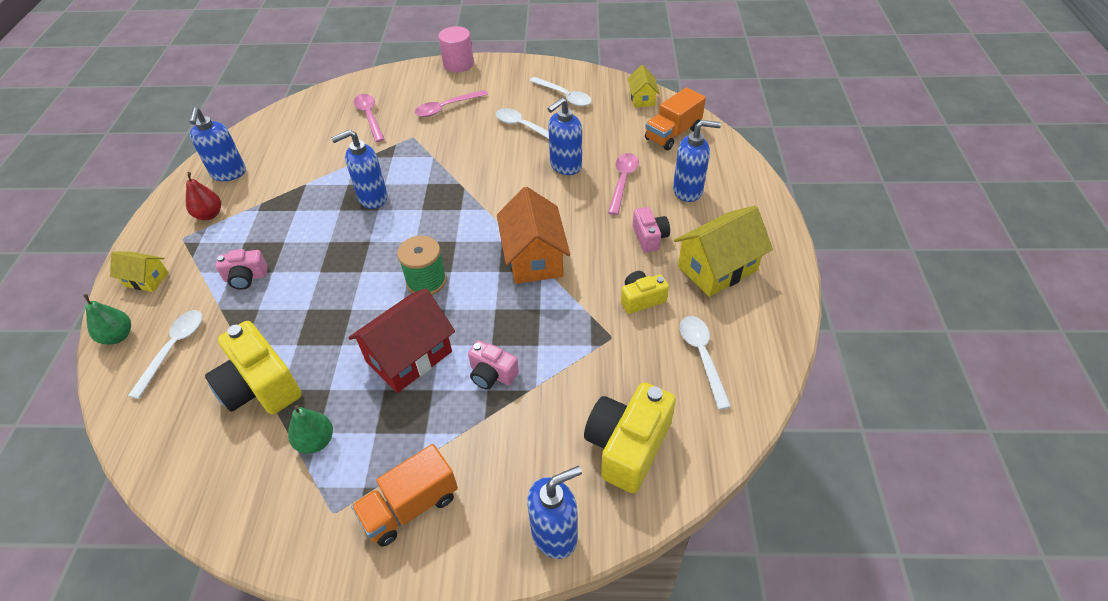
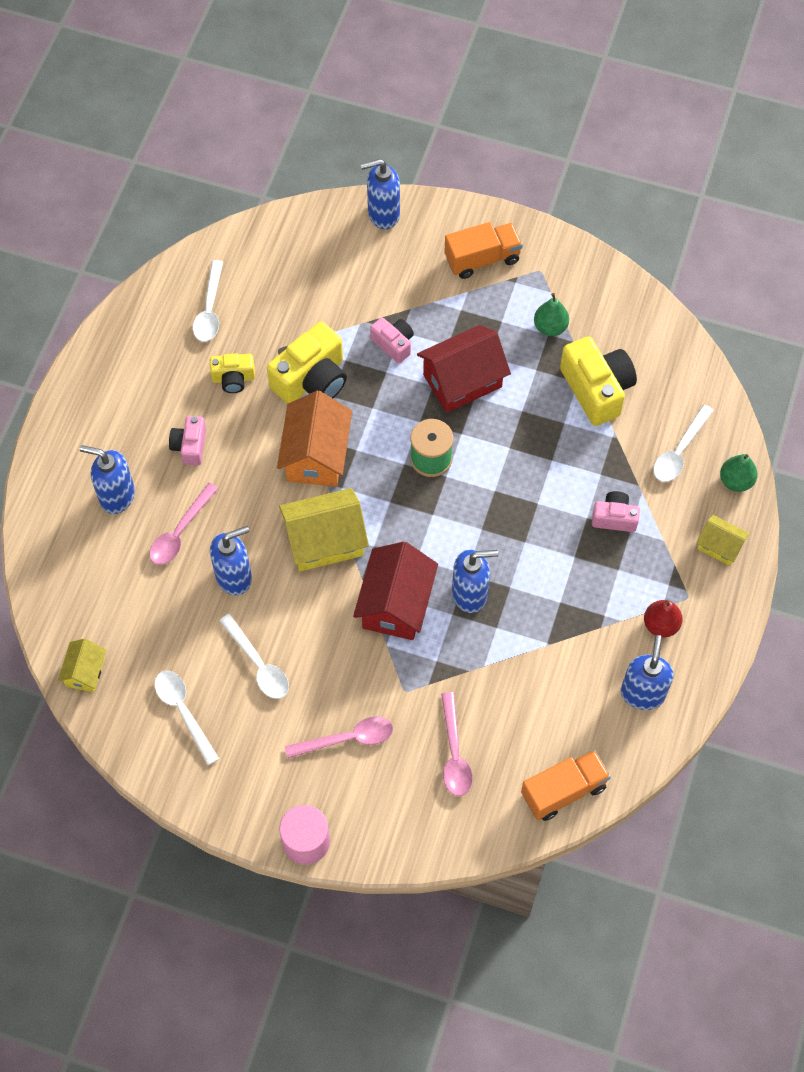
camera: 165 degrees left, 15 degrees up
yellow camera [584,382,676,493] -> yellow camera moved to [267,322,347,404]
orange truck [645,87,706,150] -> orange truck moved to [521,750,611,821]
yellow house [674,205,773,297] -> yellow house moved to [279,488,369,571]
none -> red house [353,542,438,640]

